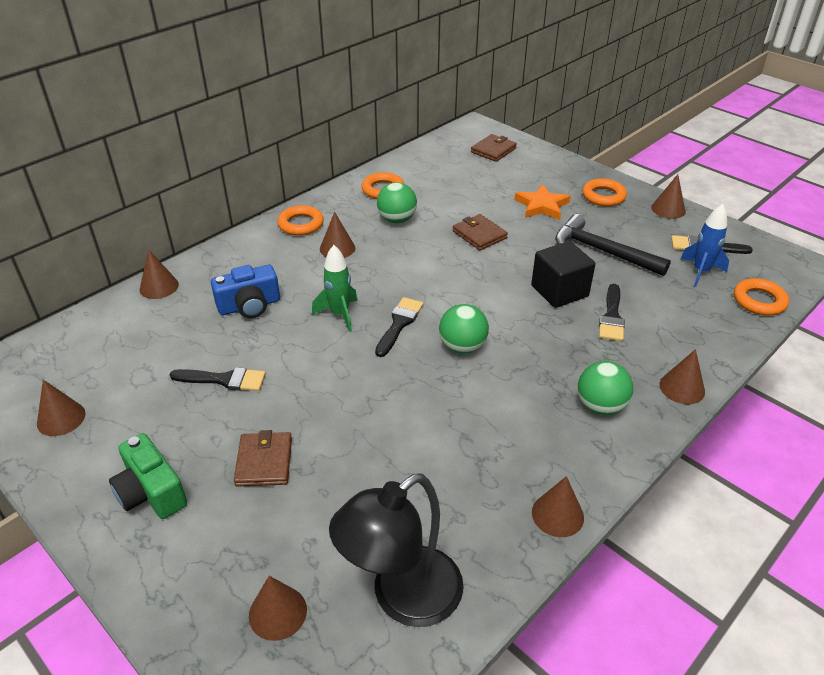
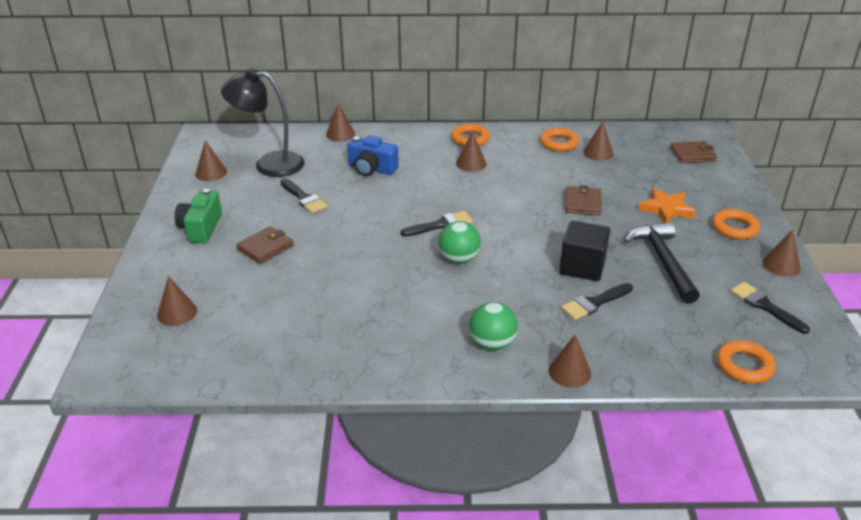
camera: 45 degrees right, 5 degrees down
green rocket [312,245,358,332] -> none
black lamp [329,473,464,627] -> black lamp moved to [221,68,305,177]
green ball [377,182,417,223] -> none
brown cone [532,476,584,537] -> brown cone moved to [583,121,614,161]
blue rocket [680,204,729,287] -> none

